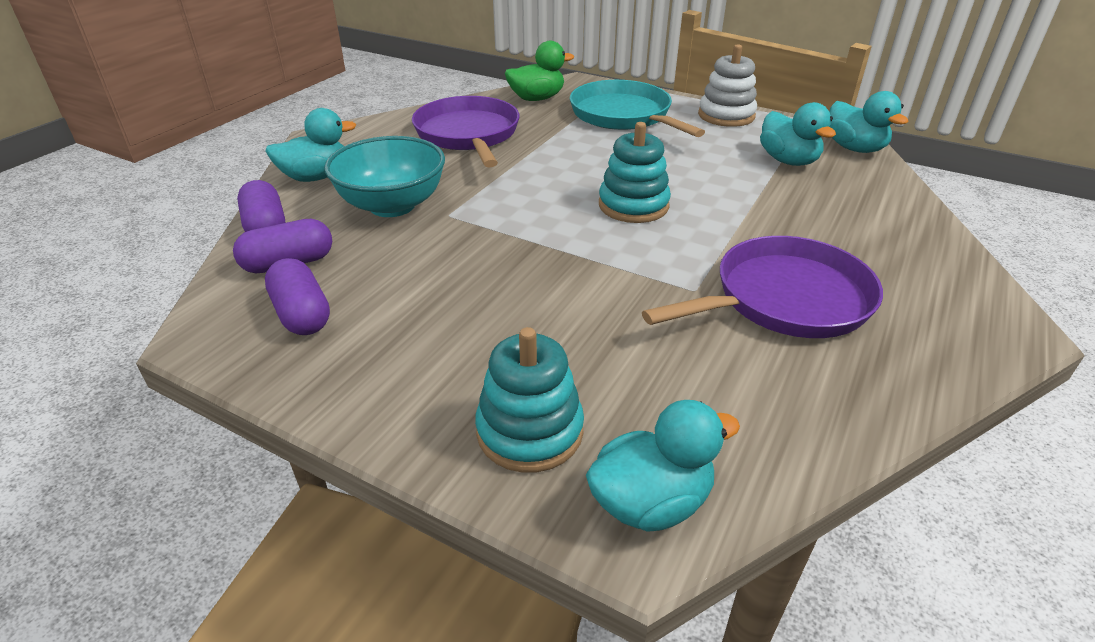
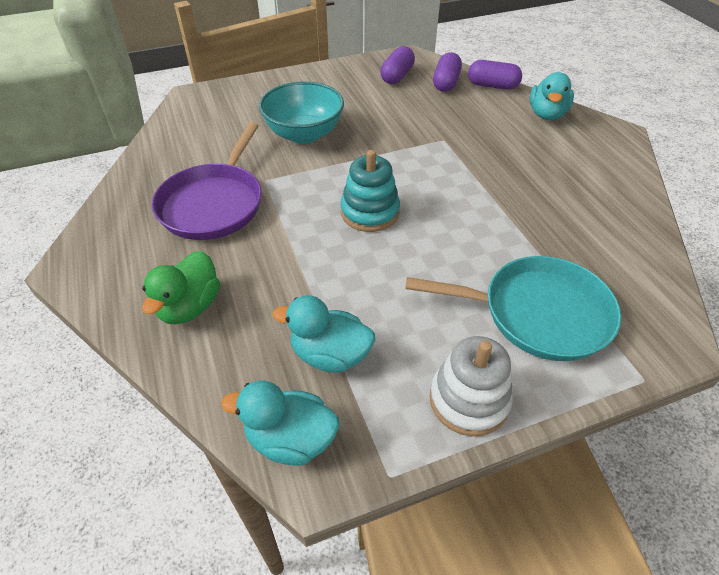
camera: 130 degrees right, 10 degrees up
purple capsule [265,258,330,335] -> purple capsule turned 75 degrees counterclockwise [380,46,415,84]
turquoise bowl [324,136,445,217] -> turquoise bowl moved to [259,81,344,144]
purple pan [412,96,520,167] -> none
turquoise stacking toy [475,327,584,473] -> none
green duck [505,41,574,101] -> green duck moved to [142,251,220,324]
turquoise duck [586,400,740,532] -> none

